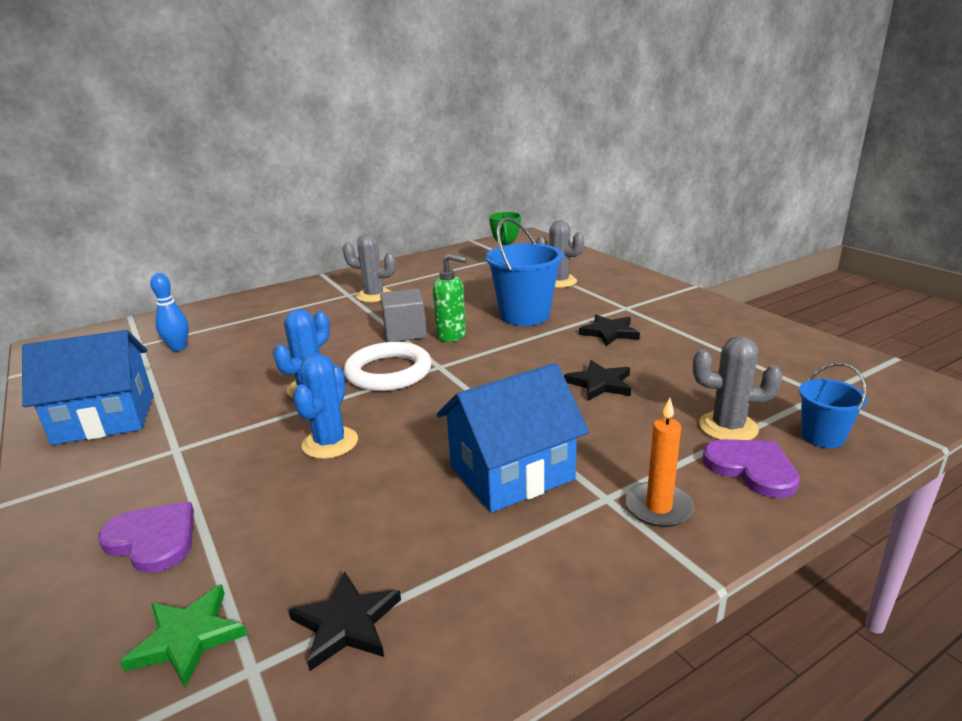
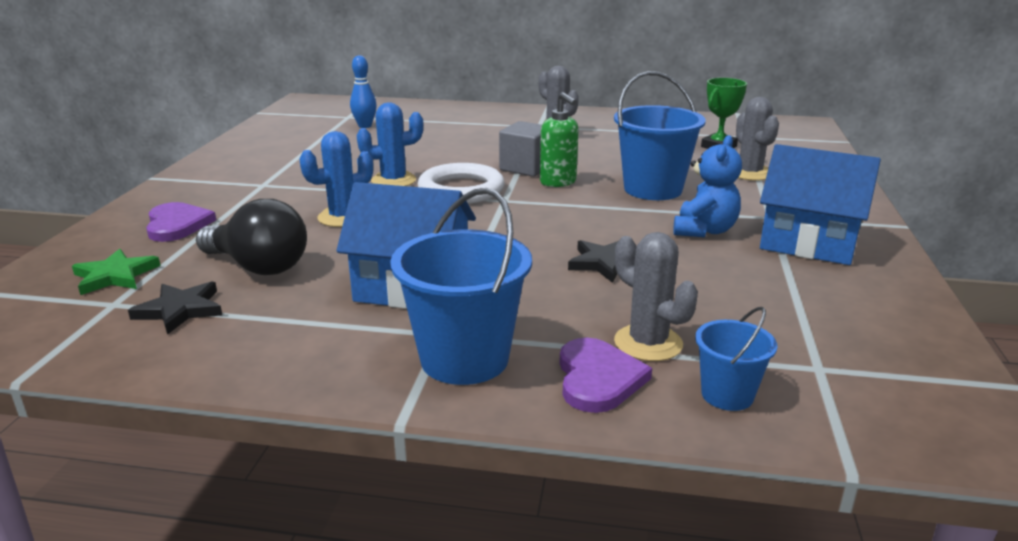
camera: 40 degrees right, 0 degrees up
blue house [22,330,153,445] -> blue house moved to [760,144,881,265]
black star [579,315,640,346] -> blue teddy bear [673,135,742,237]
orange candle [625,398,694,527] -> blue bucket [390,188,532,385]
none -> black light bulb [196,199,307,275]

